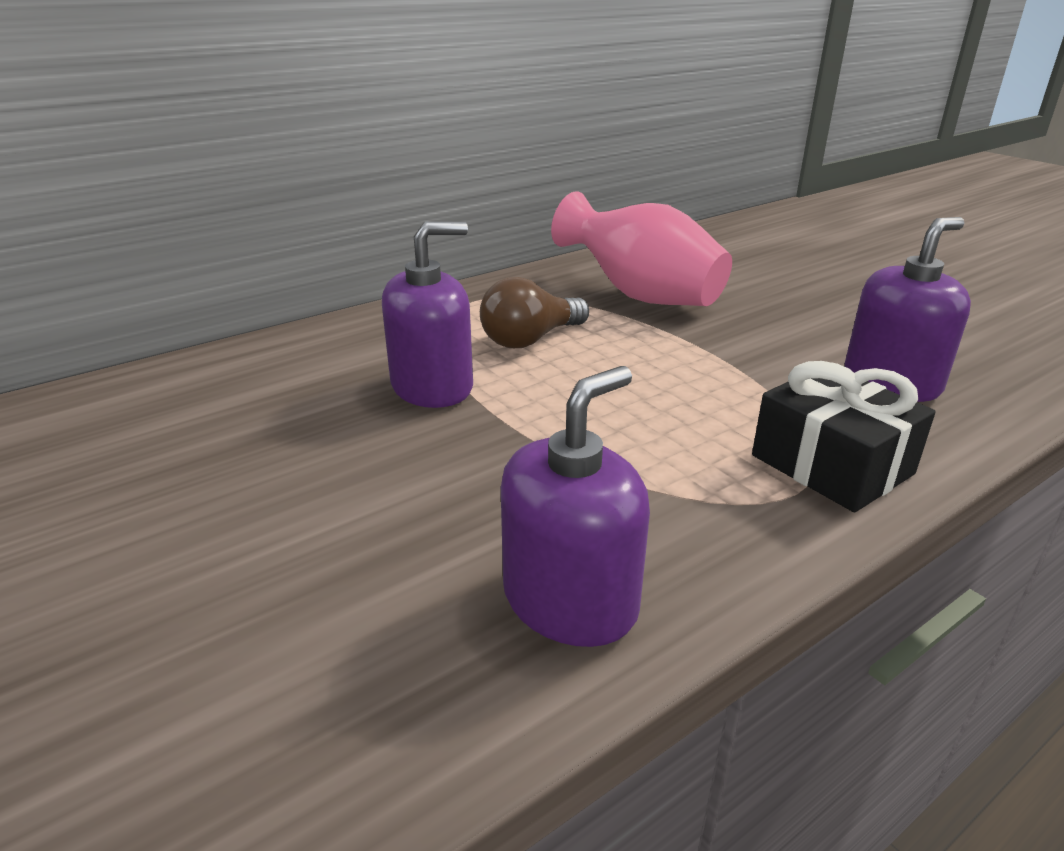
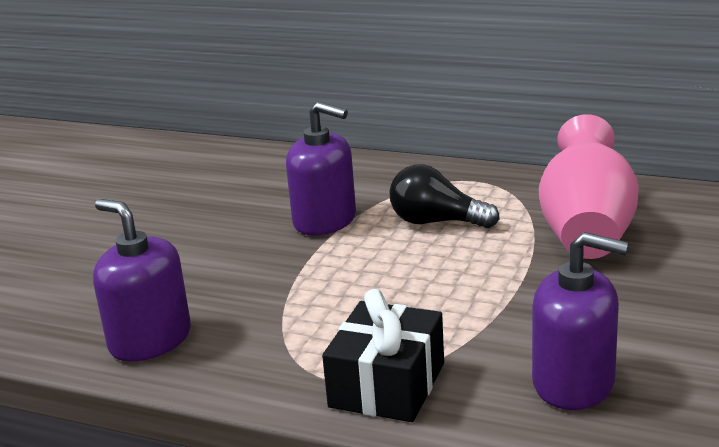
camera: 60 degrees right, 5 degrees down
brown light bulb [480,277,589,348] -> black light bulb [390,164,500,228]
purple soap dispenser [501,366,650,647] -> purple soap dispenser turned 150 degrees counterclockwise [93,199,191,362]

